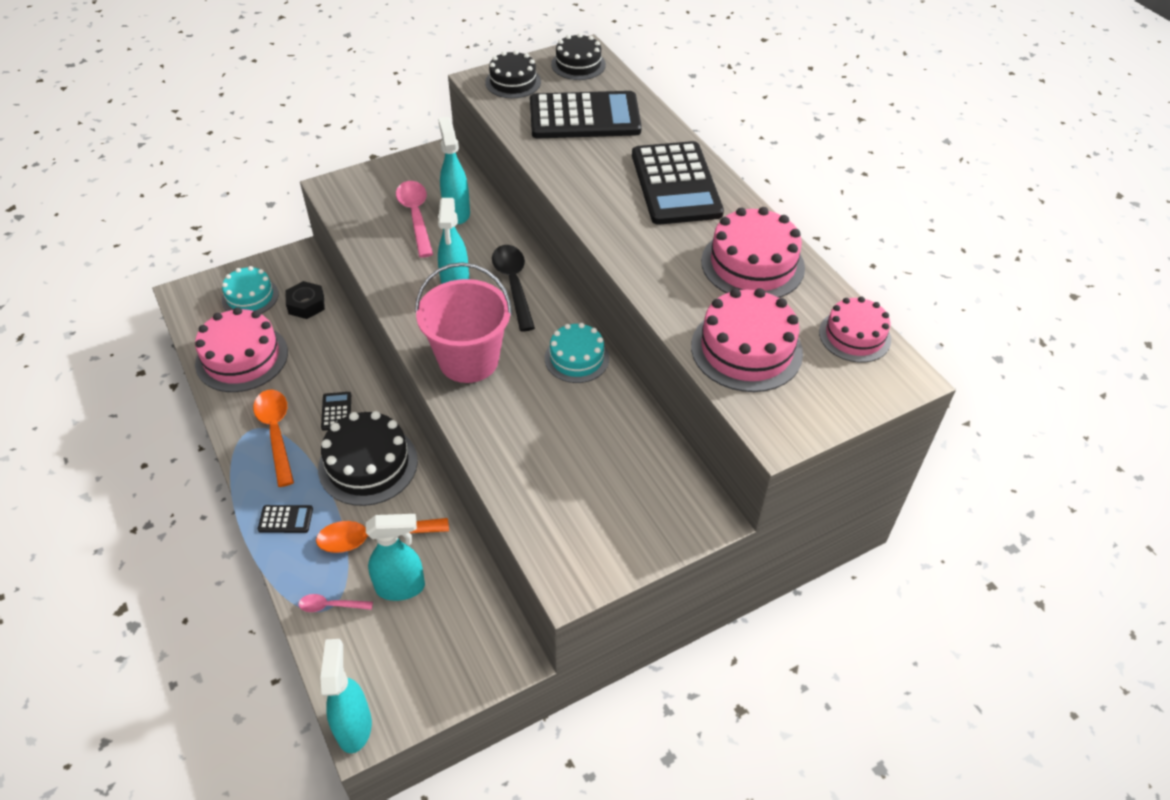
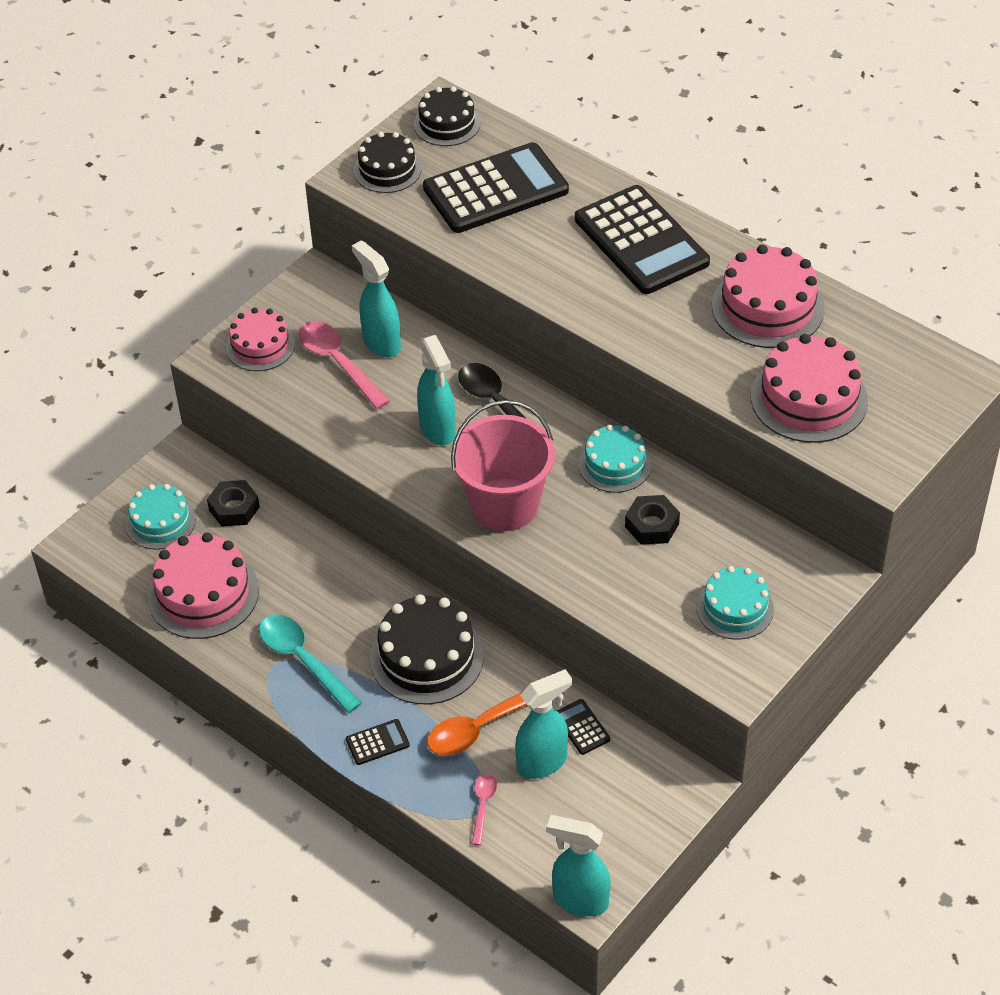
camera: 20 degrees left, 0 degrees up
orange spoon [253,390,294,487] -> turquoise spoon [259,614,362,713]
pink spoon [299,594,373,612] -> pink spoon turned 120 degrees clockwise [471,774,497,845]
turquoise spray bottle [320,639,372,753] -> turquoise spray bottle turned 45 degrees counterclockwise [546,815,611,917]
black calculator [321,392,351,431] -> black calculator moved to [557,699,610,755]
pink cake [819,297,891,363] -> pink cake moved to [226,308,295,371]
none -> black nut [625,495,680,545]
none -> turquoise cake [697,566,774,639]

